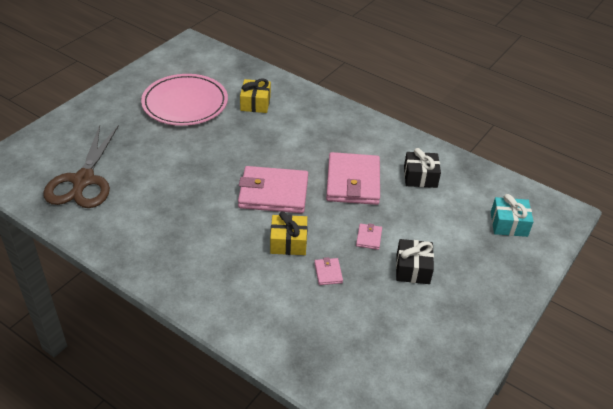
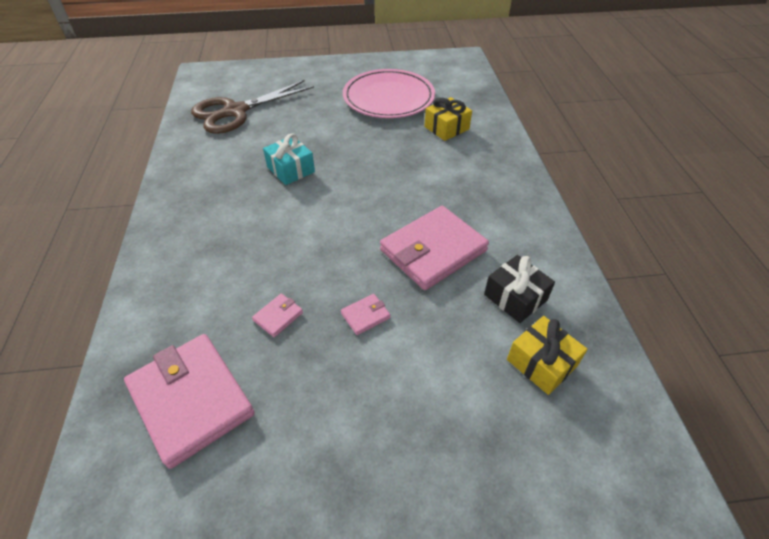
camera: 50 degrees right, 5 degrees up
pink wallet [238,166,308,213] -> pink wallet moved to [124,334,255,469]
yellow gift [270,211,308,255] -> yellow gift moved to [507,316,588,395]
black gift [396,239,434,284] -> none
turquoise gift [491,194,534,237] -> turquoise gift moved to [263,133,315,185]

